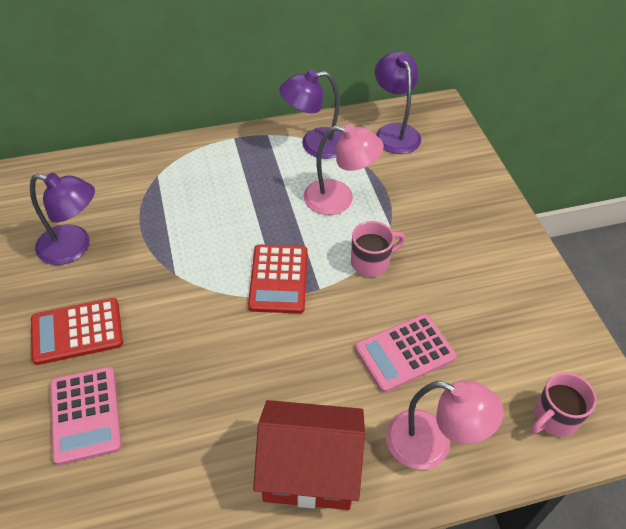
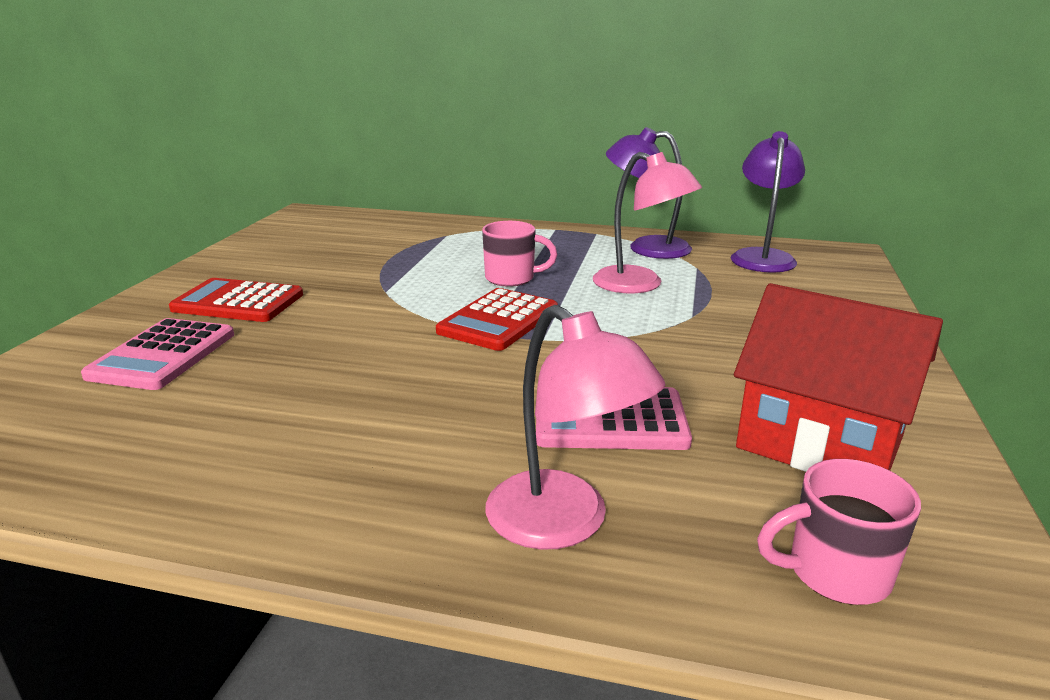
camera: 30 degrees right, 25 degrees down
purple lamp [30,173,95,265] -> none
red house [253,400,365,510] -> red house moved to [734,283,943,472]
pink mug [351,221,405,277] -> pink mug moved to [482,221,557,287]

